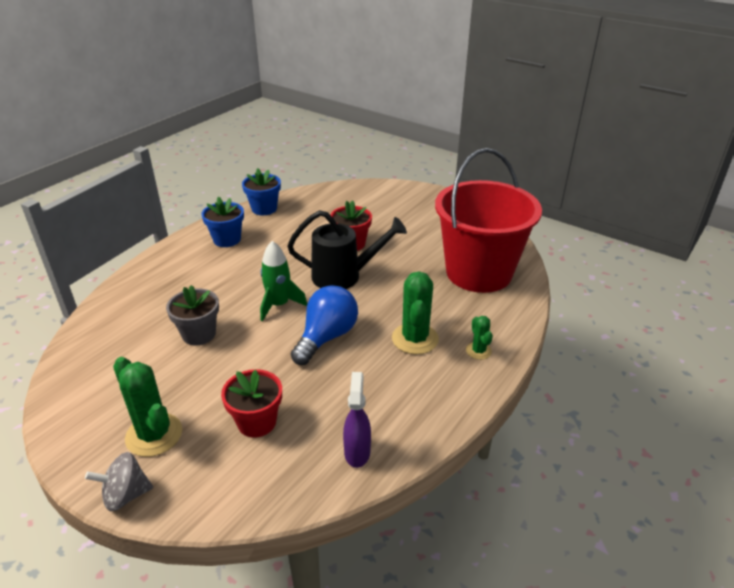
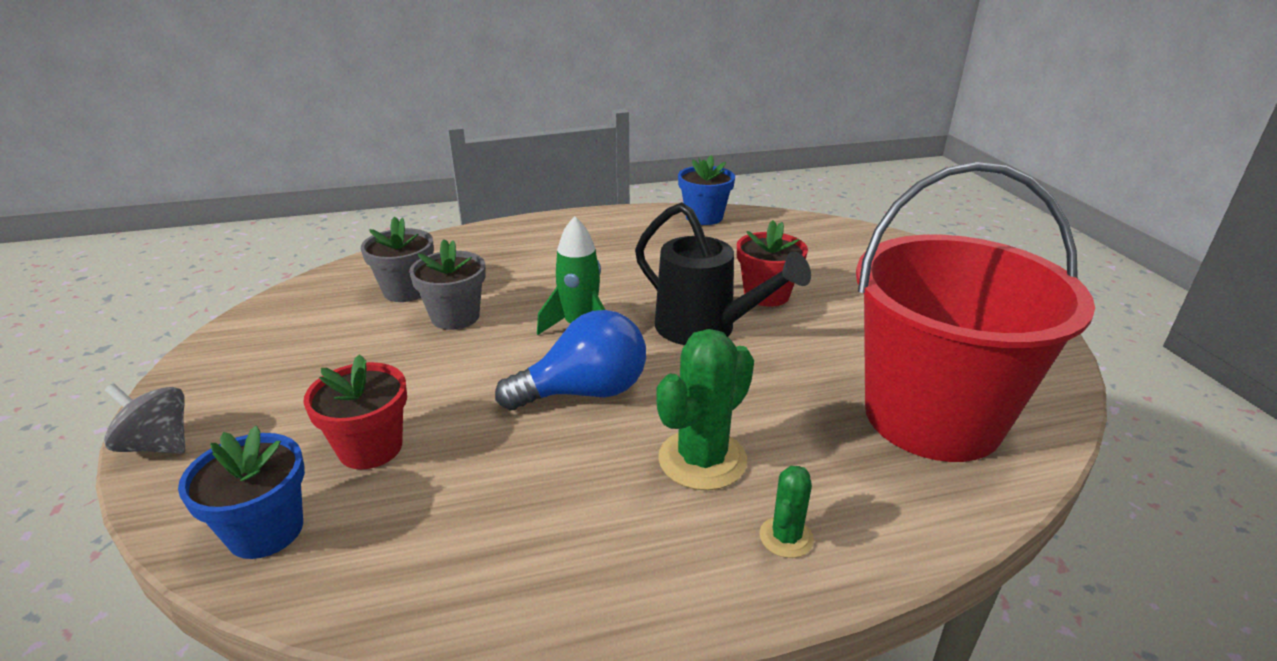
camera: 40 degrees right, 5 degrees down
green cactus [113,357,182,457] -> none
blue flower pot [201,197,244,247] -> blue flower pot moved to [178,426,305,559]
purple spray bottle [343,372,371,468] -> none
none -> grey flower pot [361,216,434,302]

